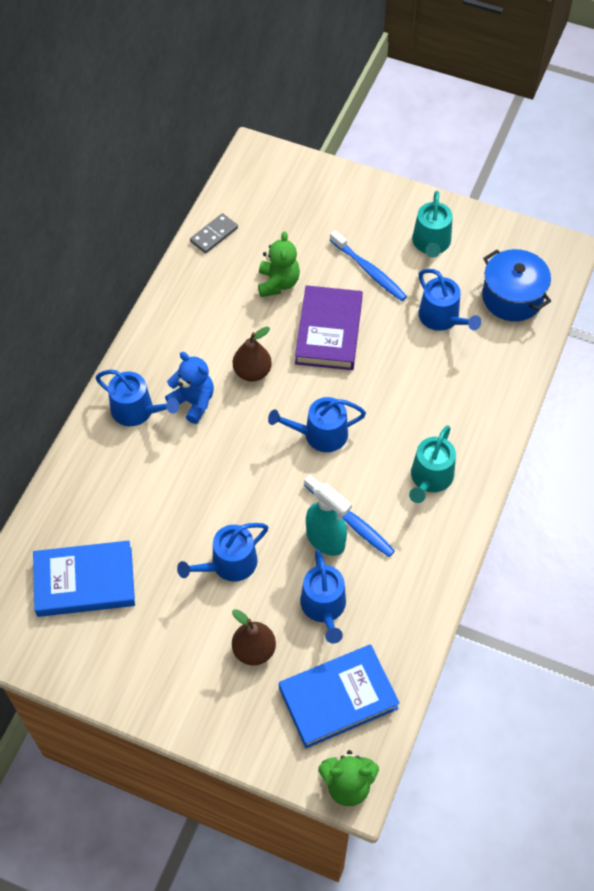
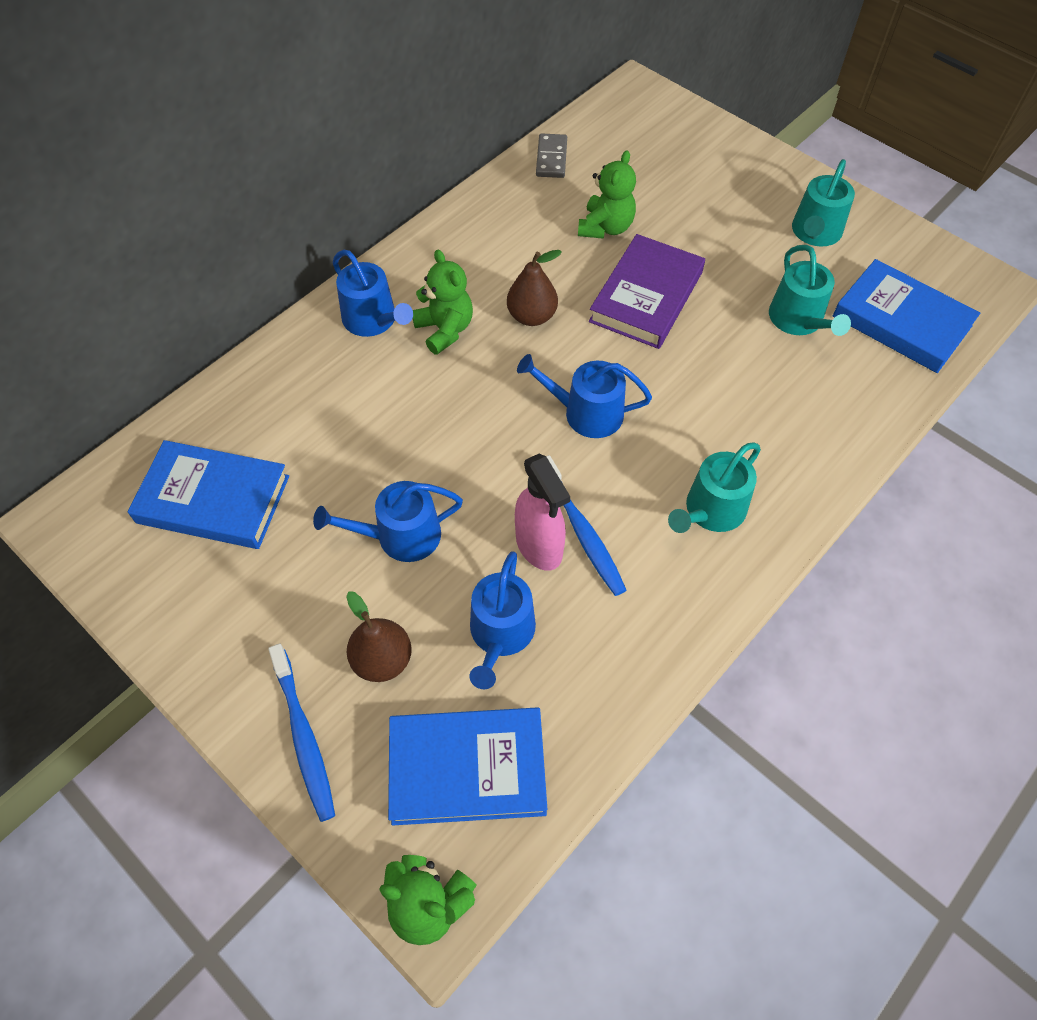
camera: 20 degrees right, 0 degrees up
blue teddy bear [165,352,214,424] -> green teddy bear [413,250,473,355]
grey domino [190,213,238,254] -> grey domino turned 60 degrees counterclockwise [536,133,567,178]
turquoise spray bottle [306,482,352,556] -> pink spray bottle [515,454,570,571]
blue toothbrush [330,230,407,301] -> blue toothbrush moved to [268,644,335,822]
blue watering can [418,269,481,331] -> turquoise watering can [769,245,851,336]
blue pot [482,249,551,321] -> blue book [833,259,980,373]

